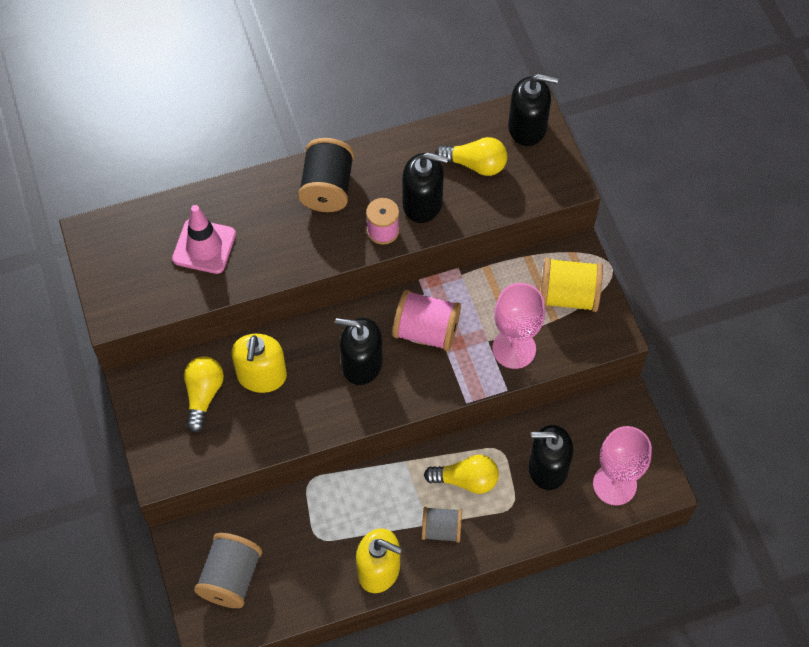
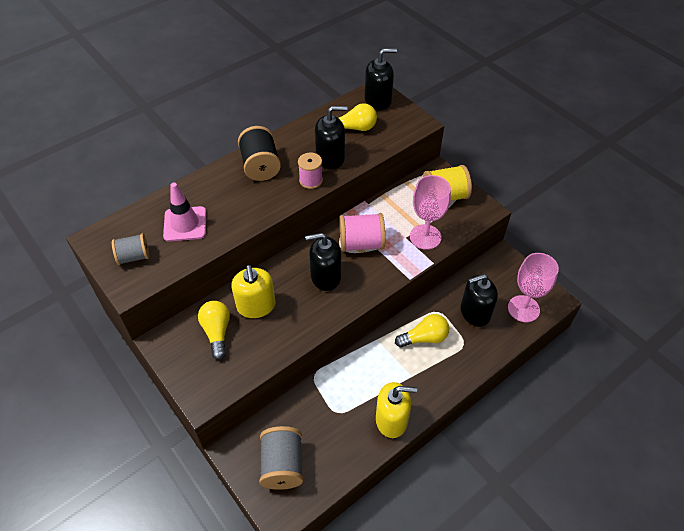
camera: 20 degrees left, 10 degrees down
grey spool [422,507,462,543] -> grey spool moved to [112,233,149,265]

